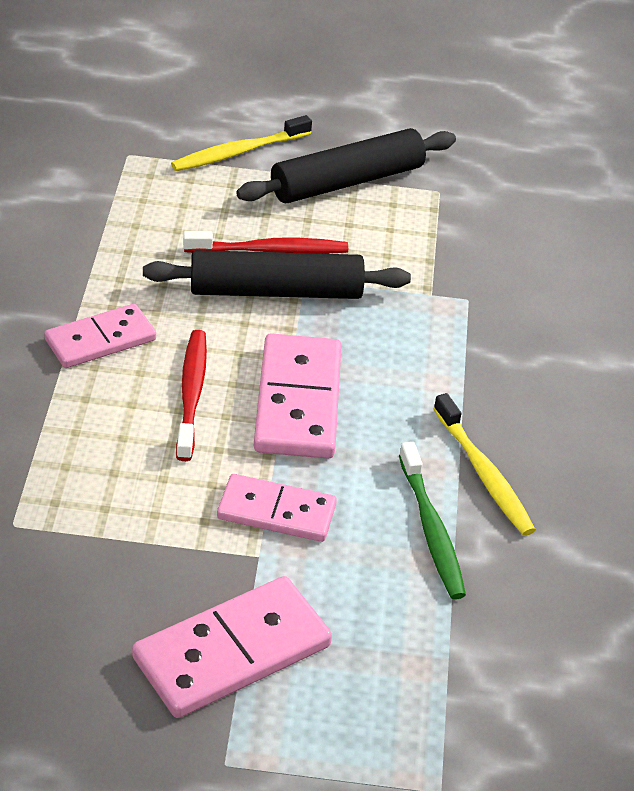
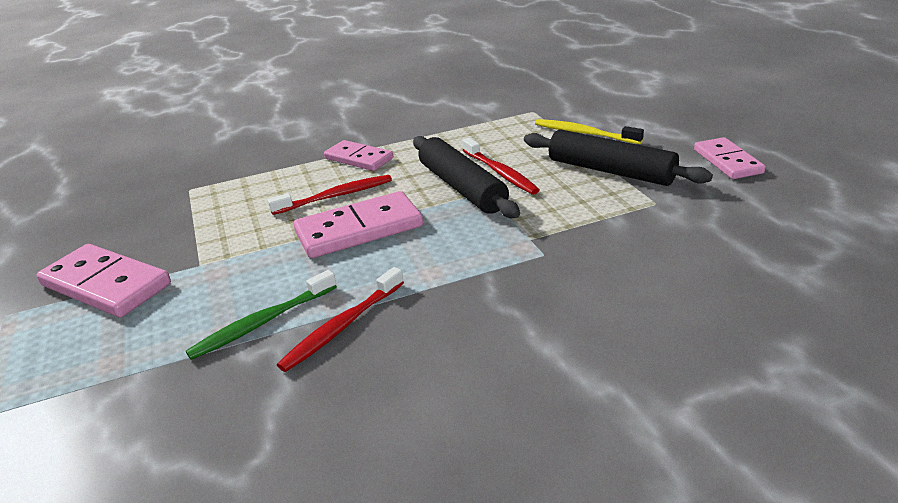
camera: 70 degrees right, 10 degrees down
pink domino [217,474,337,542] -> pink domino moved to [694,137,766,179]
yellow toothbrush [434,393,536,536] -> red toothbrush [277,267,404,372]

